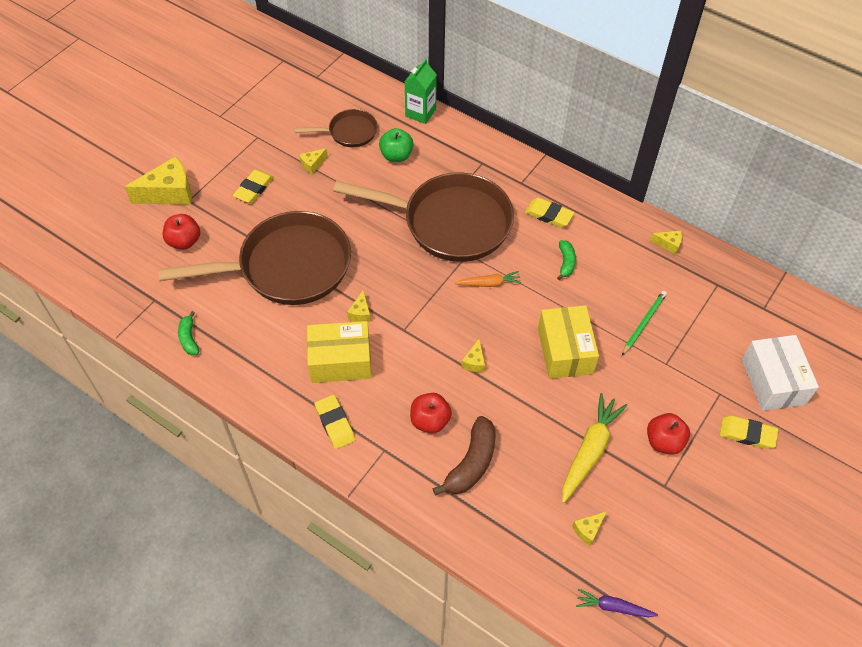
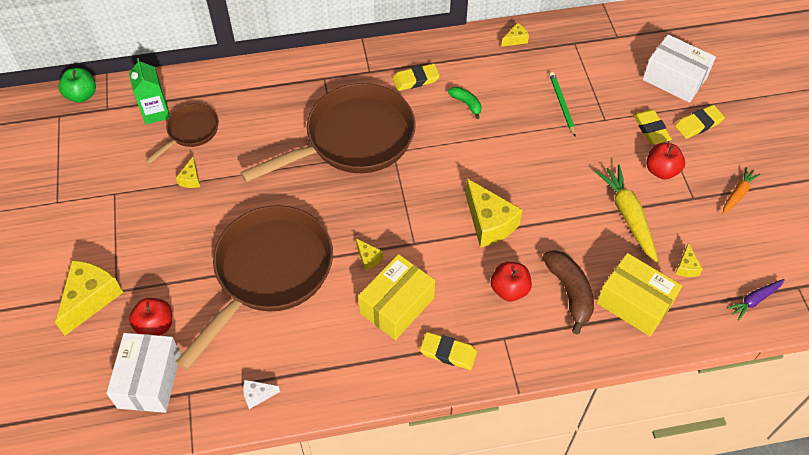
camera: 45 degrees left, 0 degrees up
green banana [178,311,199,355] -> white cheese [243,380,280,409]
yellow eraser [233,169,274,203] -> yellow eraser moved to [633,109,672,144]
green apple [379,128,414,162] -> green apple moved to [59,68,96,103]
green carton [405,59,437,124] -> green carton moved to [129,58,170,124]
orange carrot [455,271,522,287] -> orange carrot moved to [723,167,760,215]
yellow cheese [461,339,485,372] -> yellow cheese [465,178,523,247], size x2.11
yellow box [538,305,599,379] -> yellow box moved to [597,253,682,336]
none -> white box [106,333,181,413]

